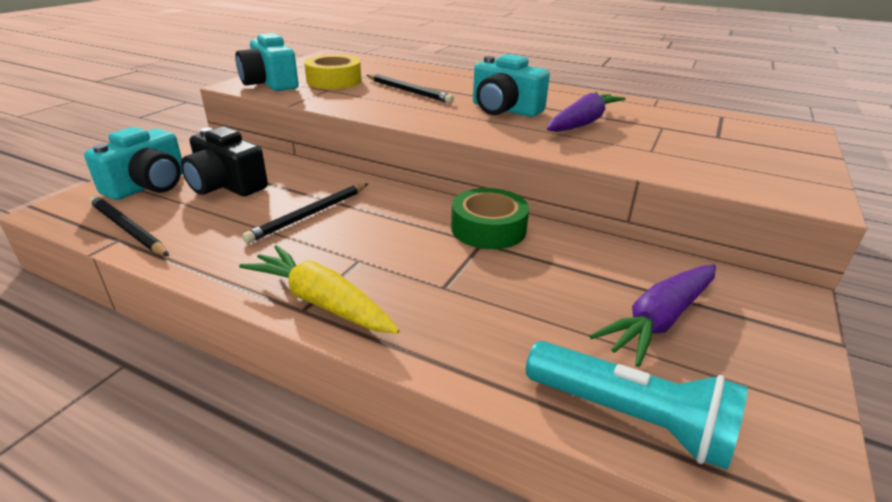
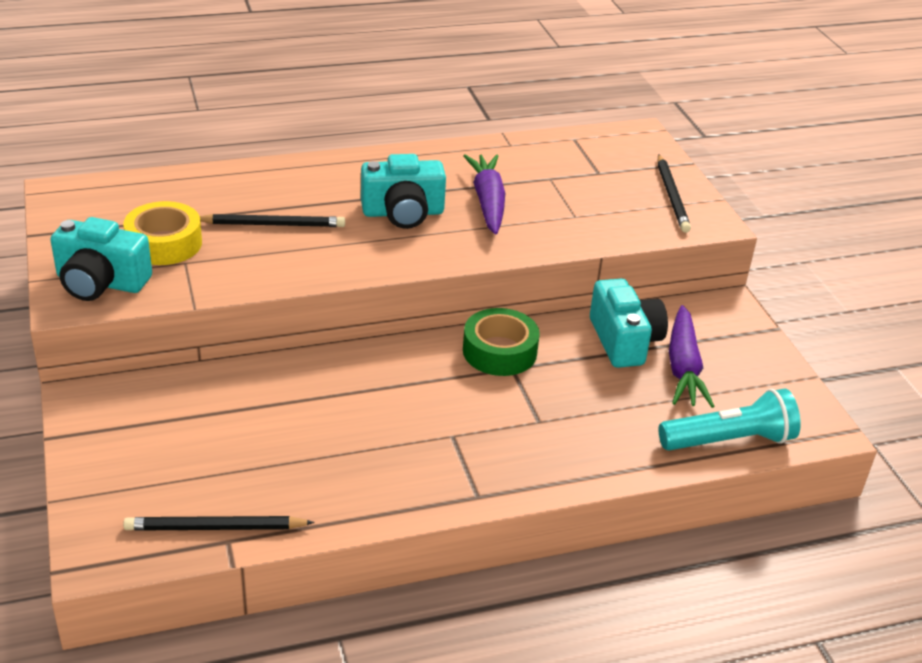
camera: 45 degrees left, 5 degrees up
turquoise camera [84,127,183,200] -> turquoise camera moved to [590,278,668,368]
black camera [181,126,268,196] -> none
yellow carrot [239,245,400,334] -> none
black pencil [242,184,368,243] -> black pencil moved to [658,154,691,233]

